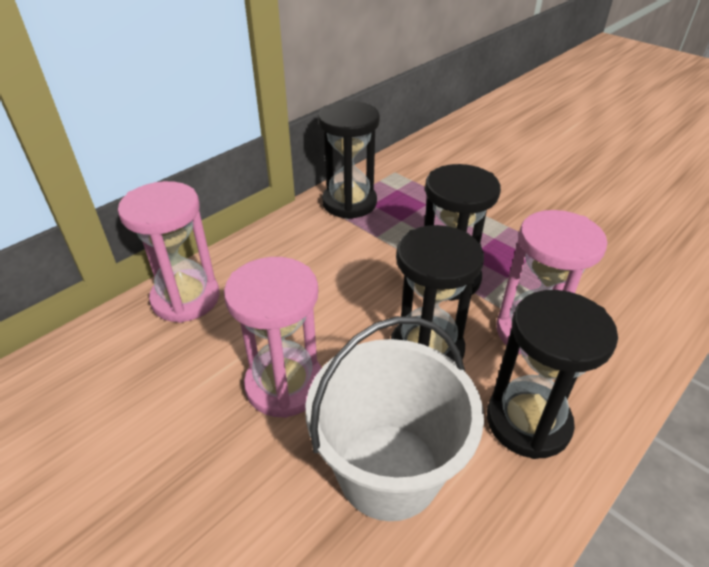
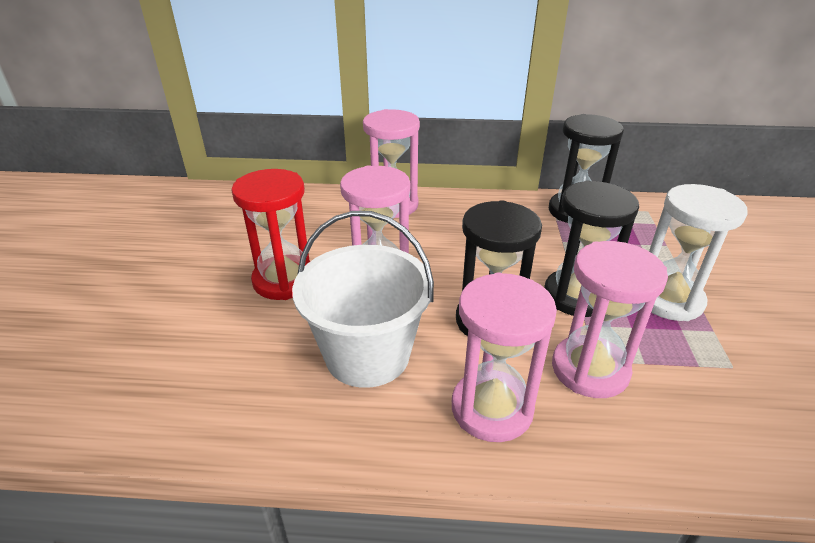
camera: 50 degrees right, 5 degrees down
black hourglass [487,290,618,459] -> pink hourglass [452,273,557,442]
none -> red hourglass [231,169,310,300]
none -> white hourglass [649,184,747,321]

